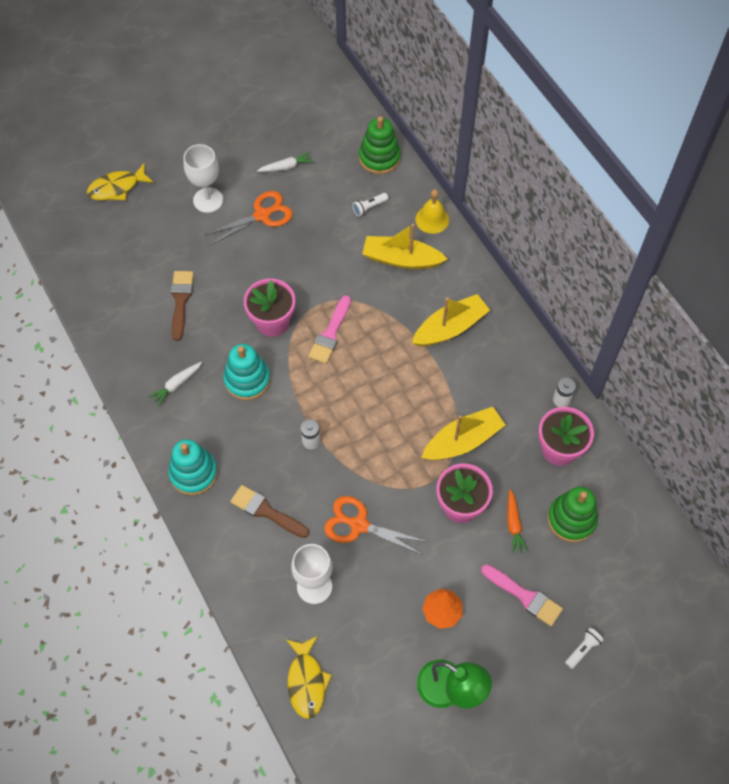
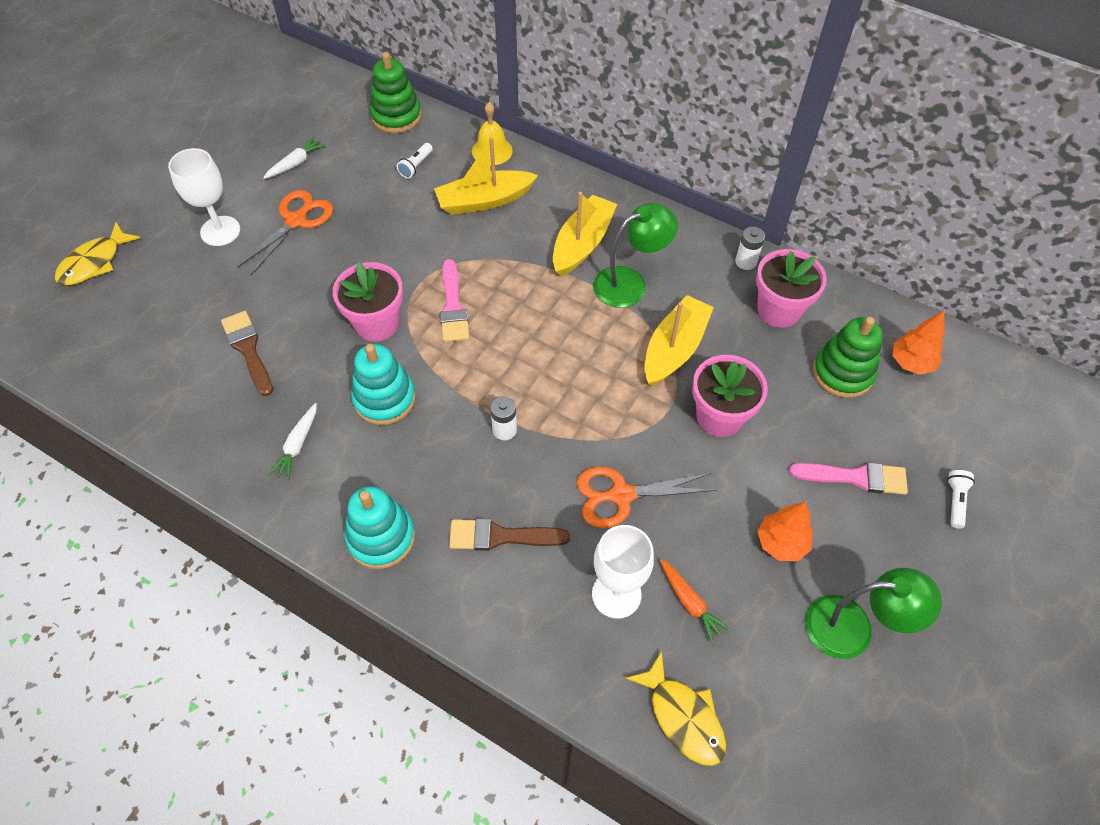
camera: 30 degrees left, 5 degrees down
orange carrot [507,489,528,554] -> orange carrot moved to [660,559,731,643]
none -> green lamp [593,203,678,308]
none -> orange tree [893,311,945,375]

